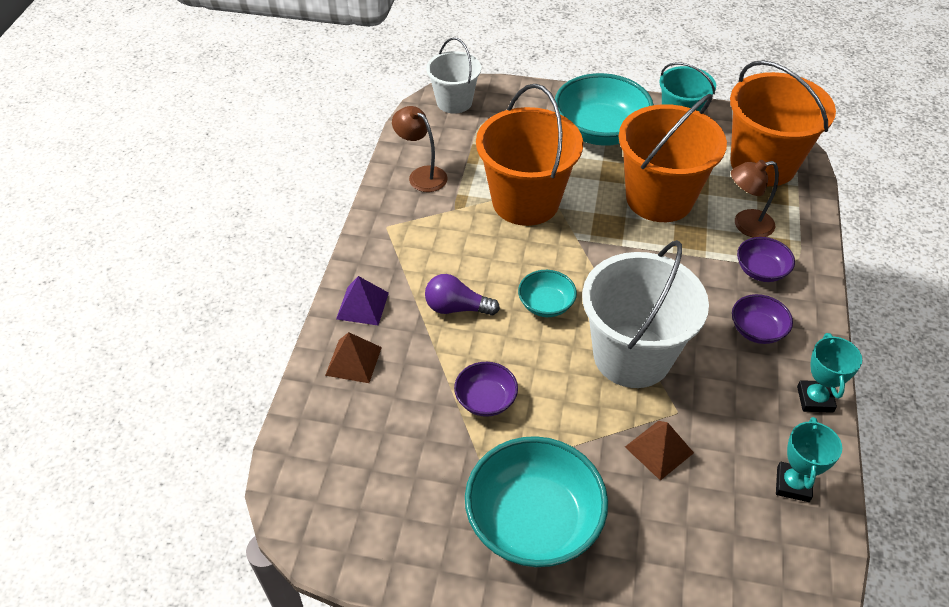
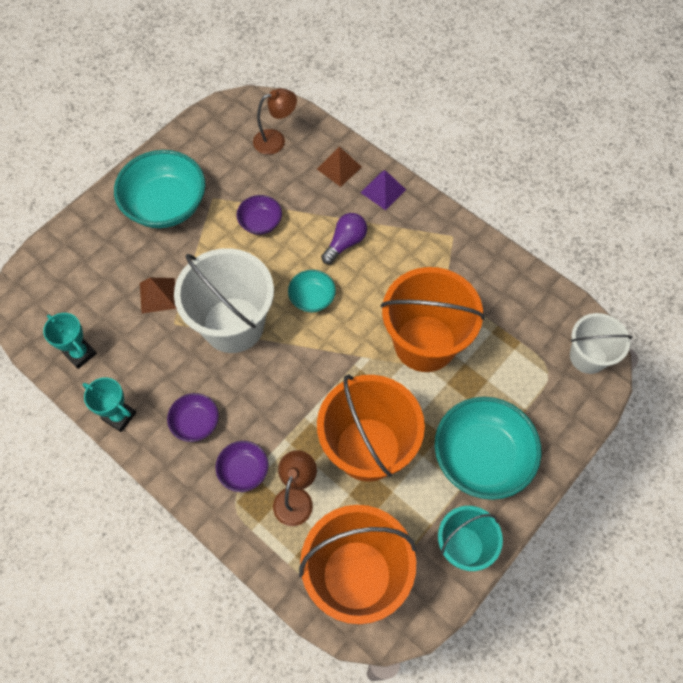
camera: 120 degrees right, 15 degrees up
brown lamp [392,106,448,192] -> brown lamp moved to [253,88,297,155]

